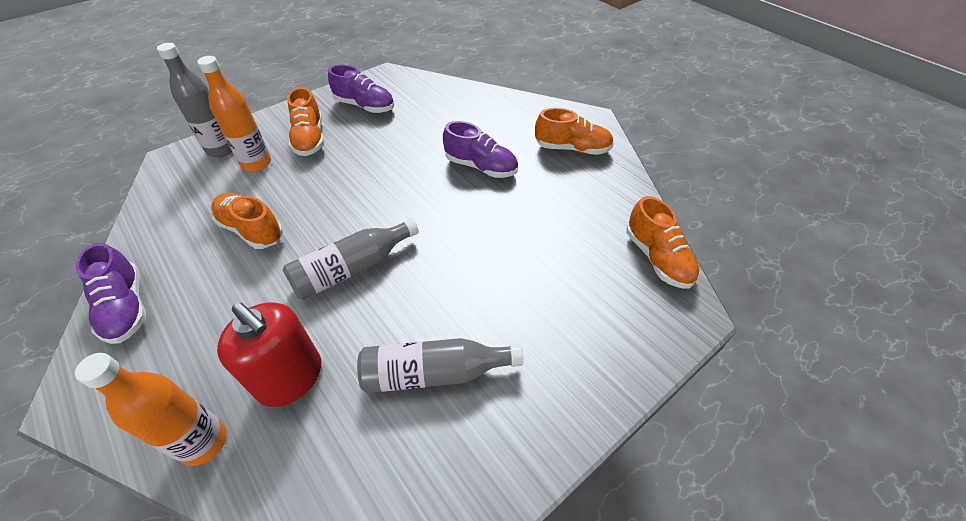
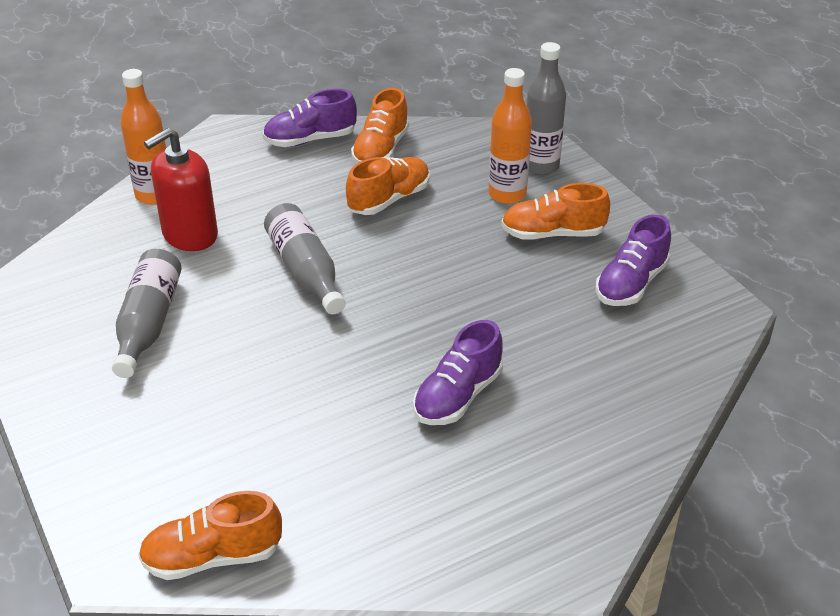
camera: 100 degrees right, 10 degrees down
orange shoe [535,108,614,155] -> orange shoe moved to [351,88,409,164]

